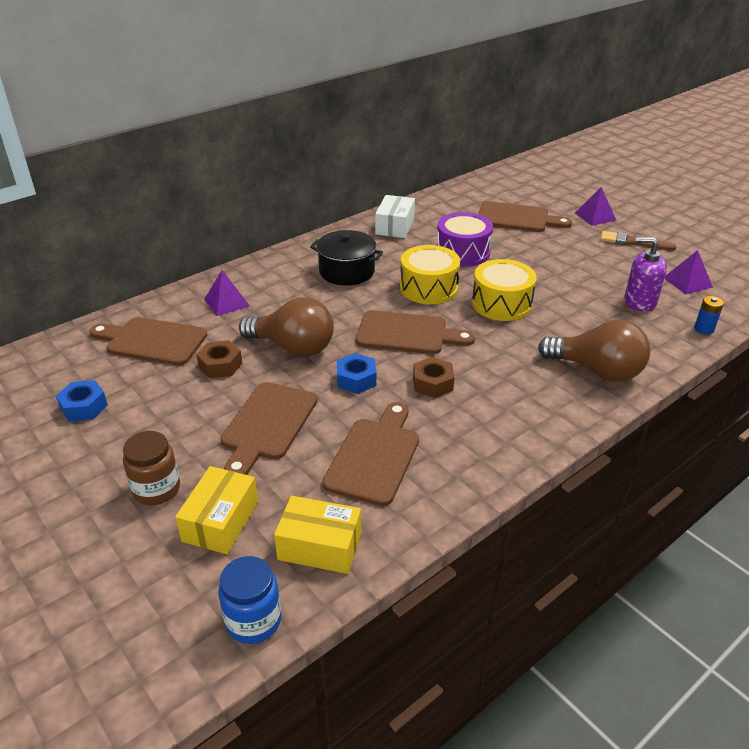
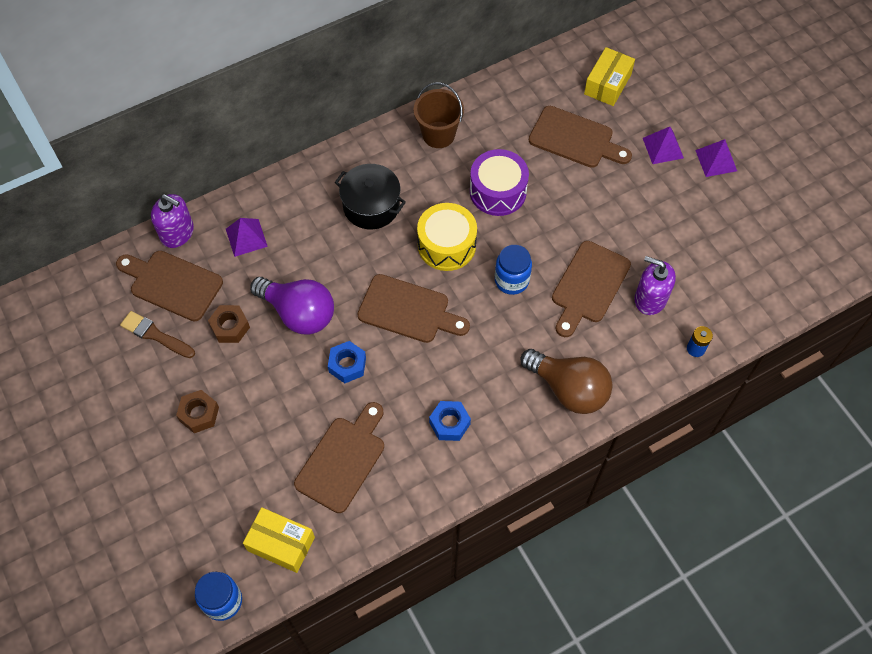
camera: 10 degrees right, 25 degrees up
blue nut [56,380,108,422] -> blue nut moved to [429,401,471,441]
brown jar [123,431,180,505] -> none
yellow box [175,466,258,554] -> yellow box moved to [584,47,635,106]
brown cutting board [220,382,317,475] -> brown cutting board moved to [552,241,631,337]
brown light bulb [239,297,334,357] -> purple light bulb [250,277,334,335]
white box [375,195,415,238] -> brown bucket [414,82,464,148]
brown nut [413,357,454,398] -> brown nut moved to [176,390,219,433]
yellow drum [472,259,537,321] -> blue jar [495,245,532,295]
brown brush [601,231,676,251] -> brown brush moved to [120,311,195,358]
purple pyramid [664,250,713,294] -> purple pyramid moved to [695,139,737,177]
none -> purple soap dispenser [151,194,194,248]

